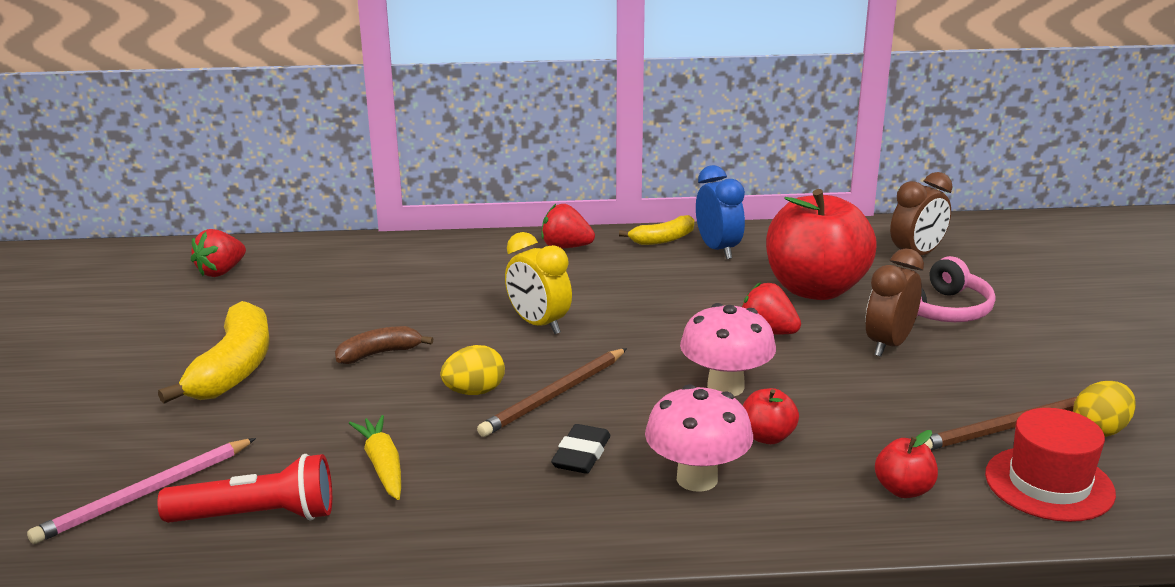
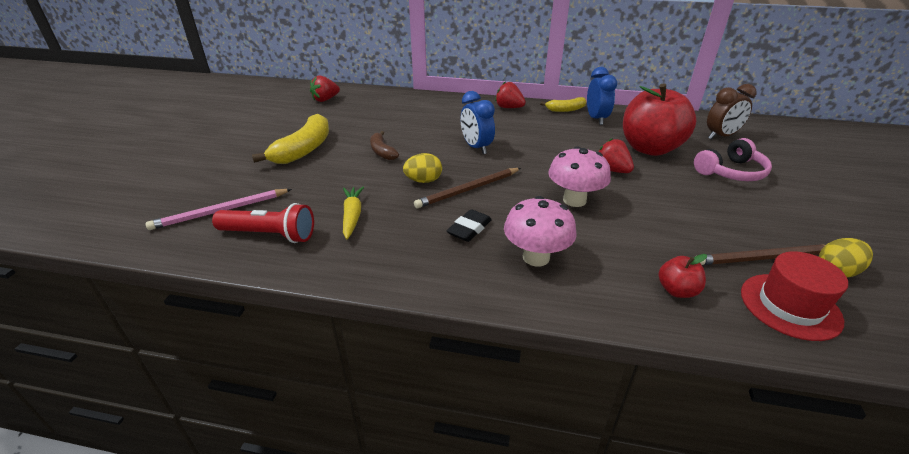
camera: 15 degrees right, 10 degrees up
brown banana [335,326,433,364] -> brown banana turned 105 degrees counterclockwise [370,131,399,160]
yellow clock [505,232,572,334] -> blue clock [460,91,495,154]
red apple [743,388,799,444] -> none
brown clock [865,248,924,357] -> none

